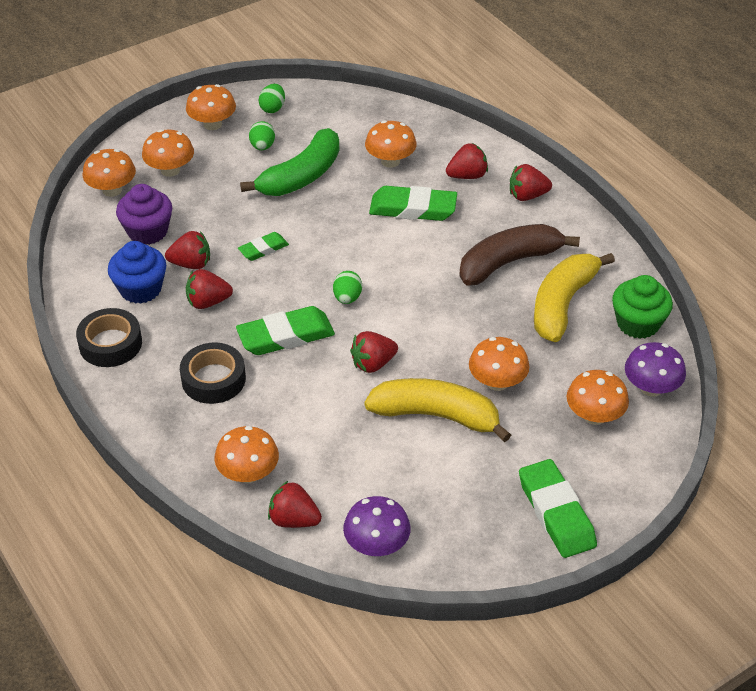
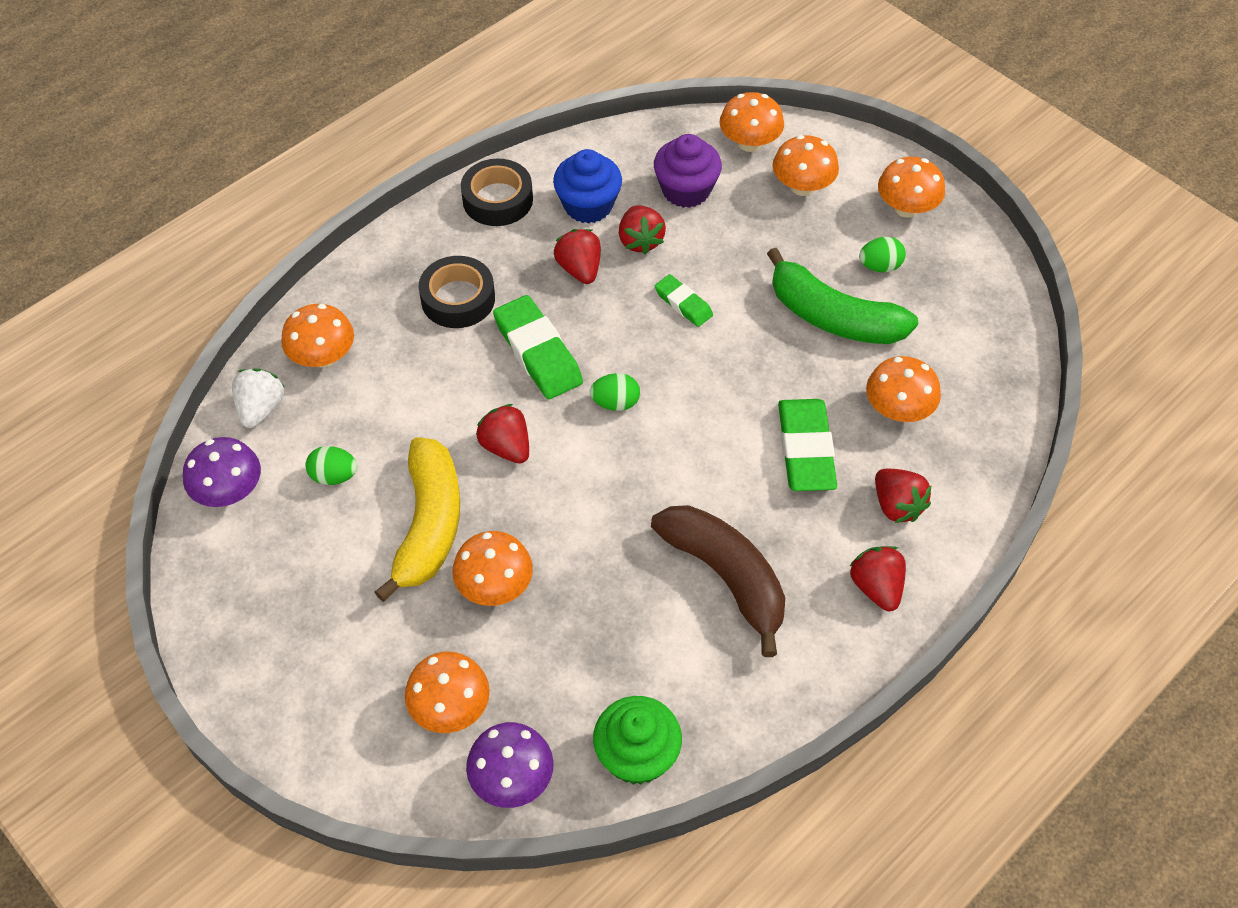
camera: 80 degrees right, 10 degrees up
green egg [259,84,285,113] -> green egg moved to [305,446,358,485]
red strawberry [268,480,322,528] -> white strawberry [232,368,285,428]
green eraser [519,459,597,558] -> none
yellow banana [534,253,615,342] -> none

